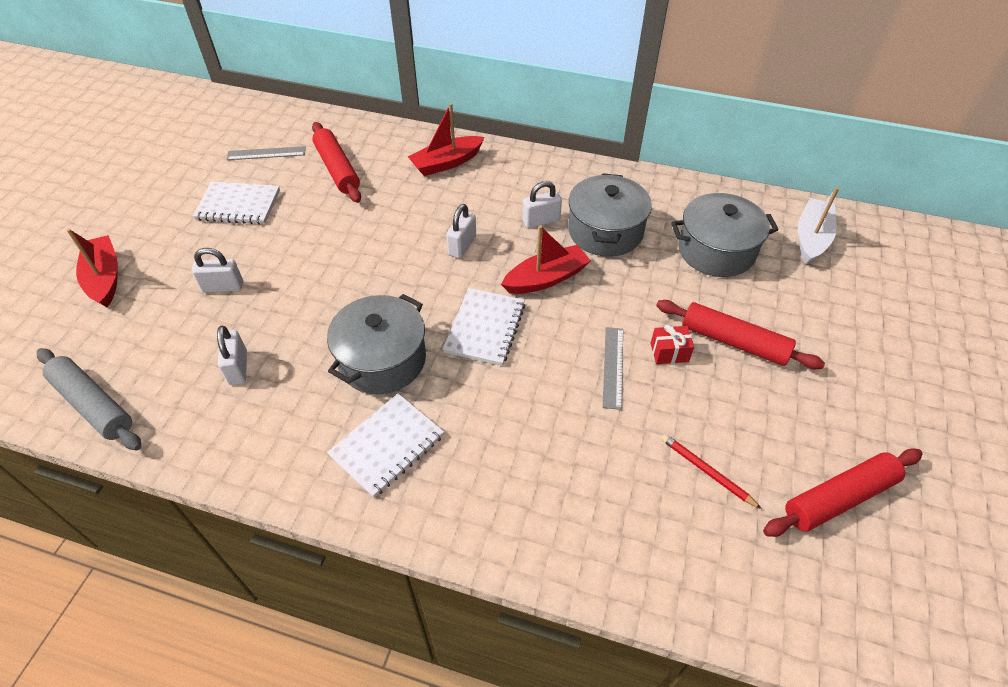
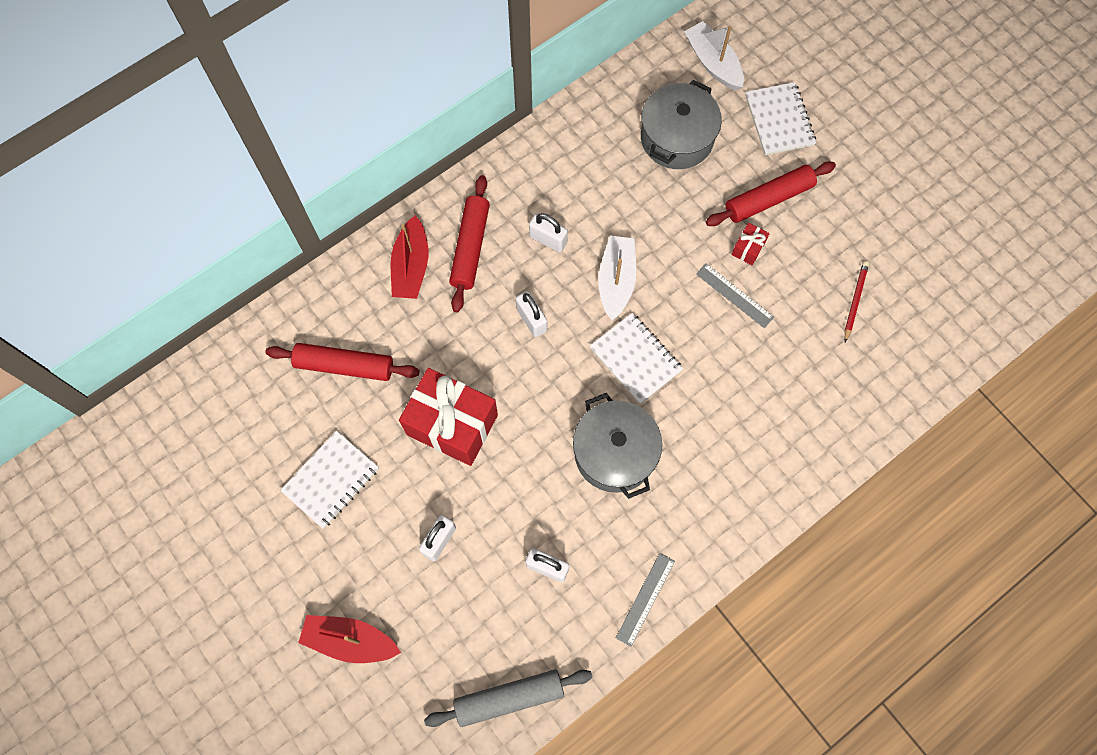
camera: 55 degrees left, 20 degrees up
grey ruler [226,146,306,160] -> grey ruler moved to [616,553,675,647]
white notebook [327,394,444,498] -> white notebook moved to [745,82,816,155]
red boat [501,225,591,294] -> white boat [598,236,636,320]
white padlock [523,181,562,228] -> white padlock turned 75 degrees counterclockwise [529,213,568,252]
grey pot [568,173,652,257] -> none
red pencil [661,434,762,509] -> red pencil turned 120 degrees clockwise [845,261,869,342]
red rolling pin [763,449,923,537] -> red rolling pin moved to [449,175,490,312]
none -> red gift [399,368,498,466]

